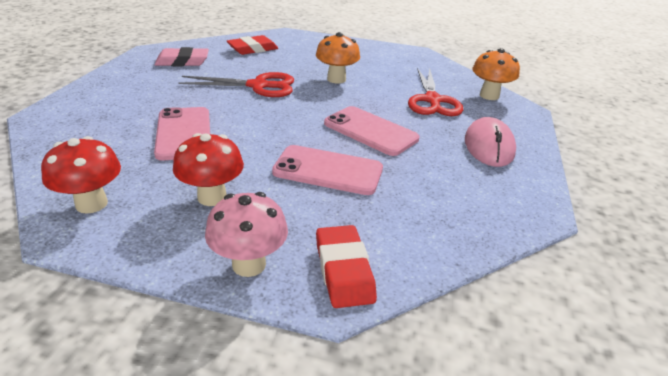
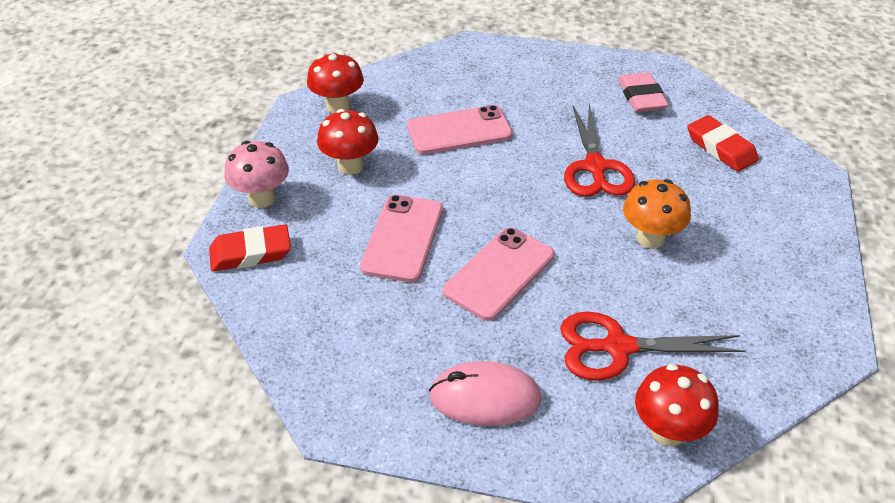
camera: 90 degrees right, 10 degrees up
orange mushroom [472,48,520,100] -> red mushroom [635,364,719,446]

